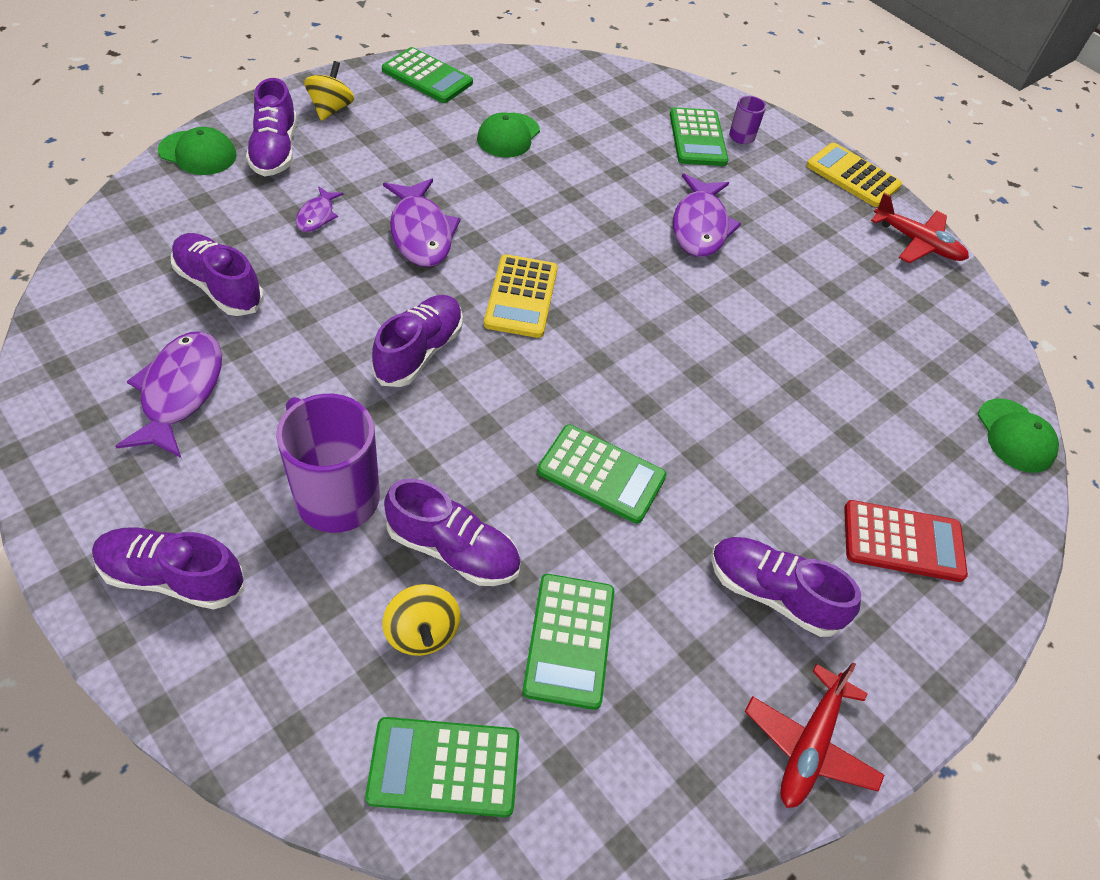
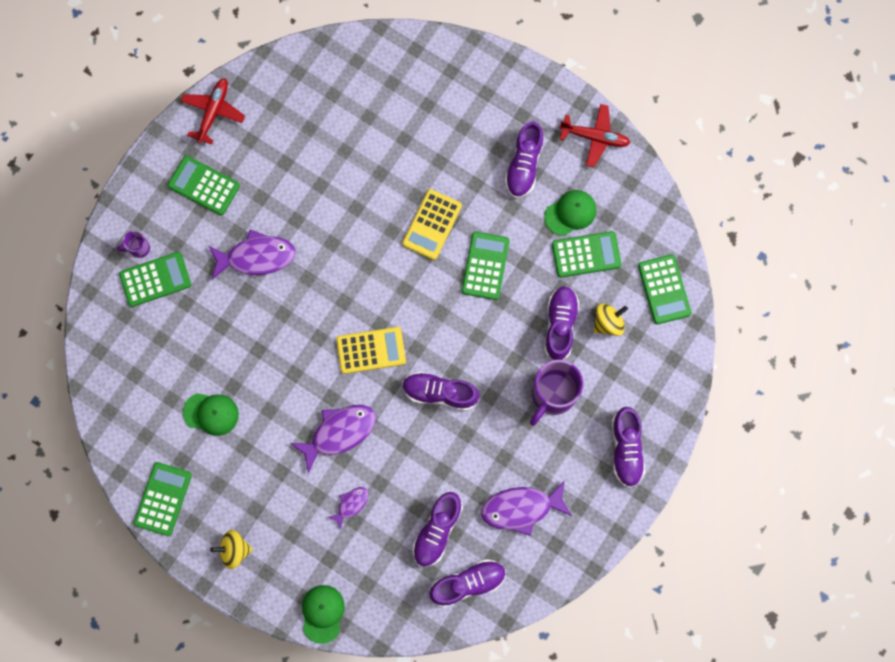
camera: 100 degrees left, 25 degrees up
purple shoe [246,78,297,176] -> purple shoe moved to [429,559,506,607]
purple fish [296,186,344,232] -> purple fish turned 45 degrees counterclockwise [328,487,369,529]
yellow calculator [806,143,902,207] -> yellow calculator moved to [402,189,462,260]
red calculator [844,500,968,582] -> none
green cap [978,399,1059,473] -> green cap moved to [544,190,597,236]
none -> green calculator [168,156,240,215]

